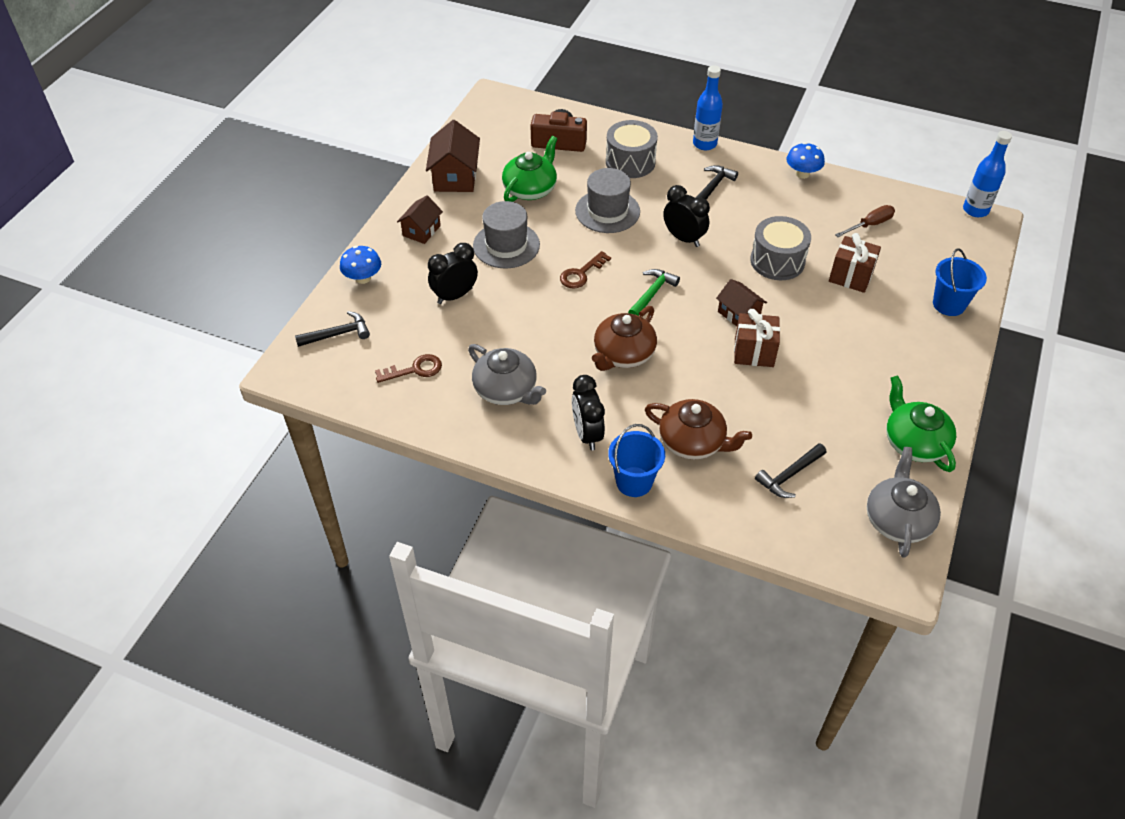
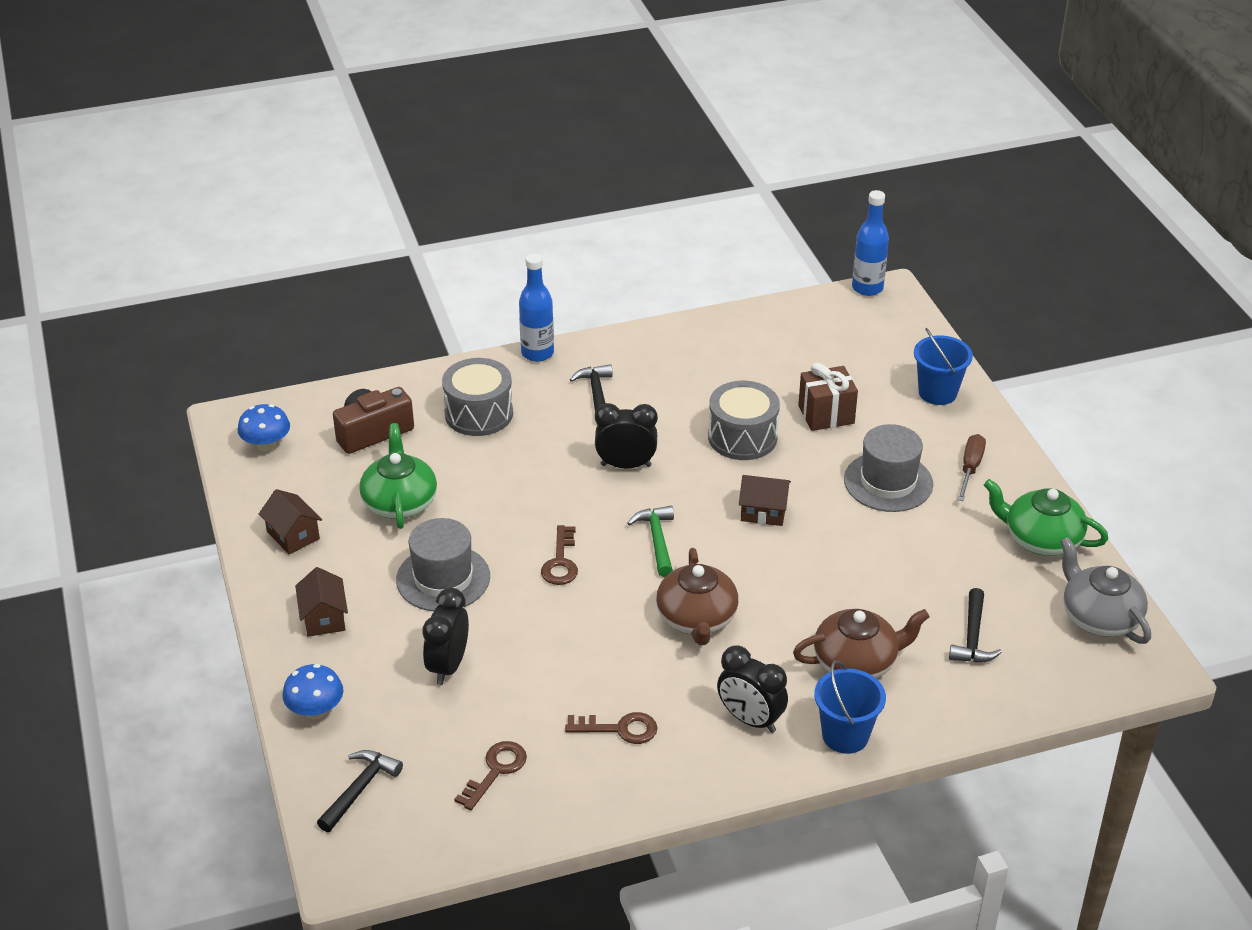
camera: 40 degrees left, 10 degrees down
brown house [426,120,480,192] -> brown house [259,489,322,554], size x0.63
grey teapot [468,344,546,405] -> brown key [565,712,657,744]
grey hat [575,168,640,233] -> grey hat moved to [844,424,933,512]
brown gift [734,308,780,367] -> none
blue mushroom [786,142,825,179] -> blue mushroom moved to [238,404,290,452]
brown screwdriver [835,205,895,237] -> brown screwdriver moved to [957,434,986,501]

